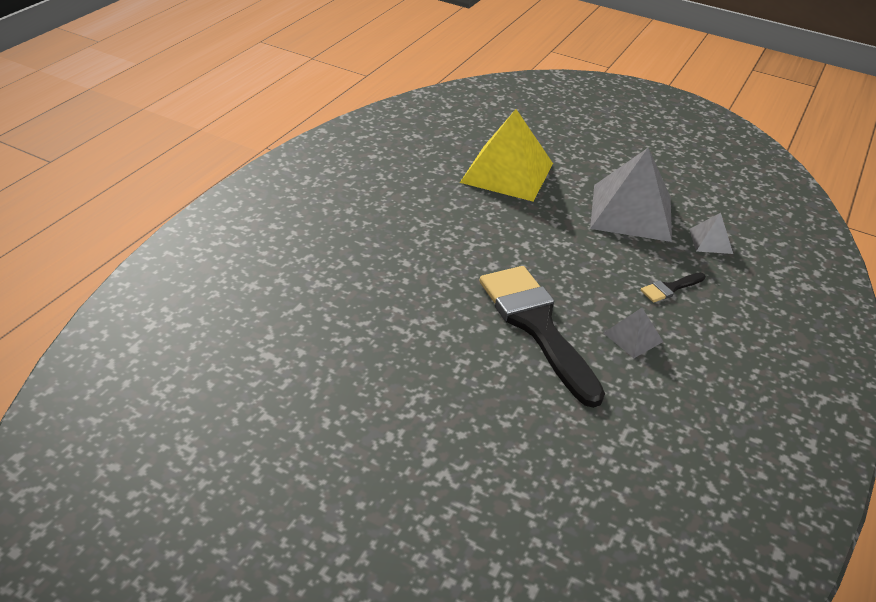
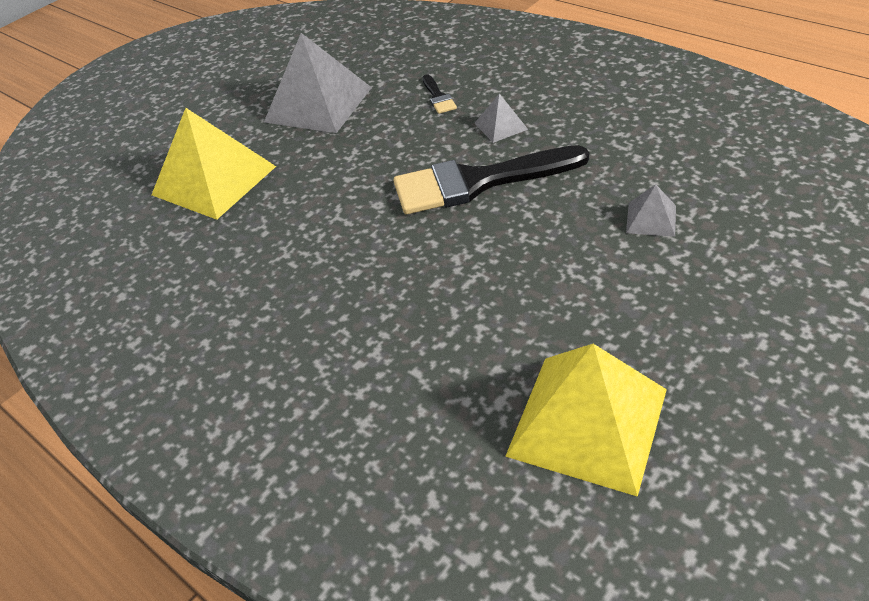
camera: 70 degrees left, 5 degrees up
grey pyramid [689,213,733,254] -> grey pyramid moved to [626,184,676,237]
none -> yellow pyramid [505,344,667,497]

